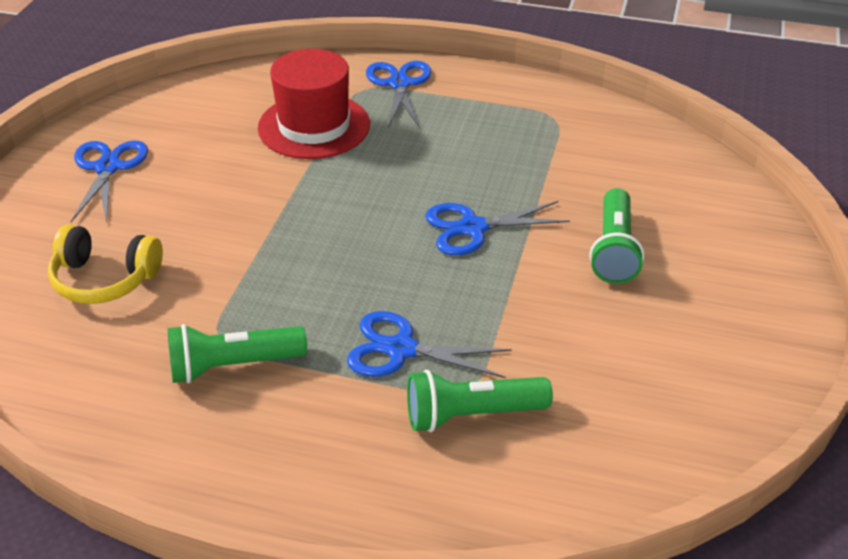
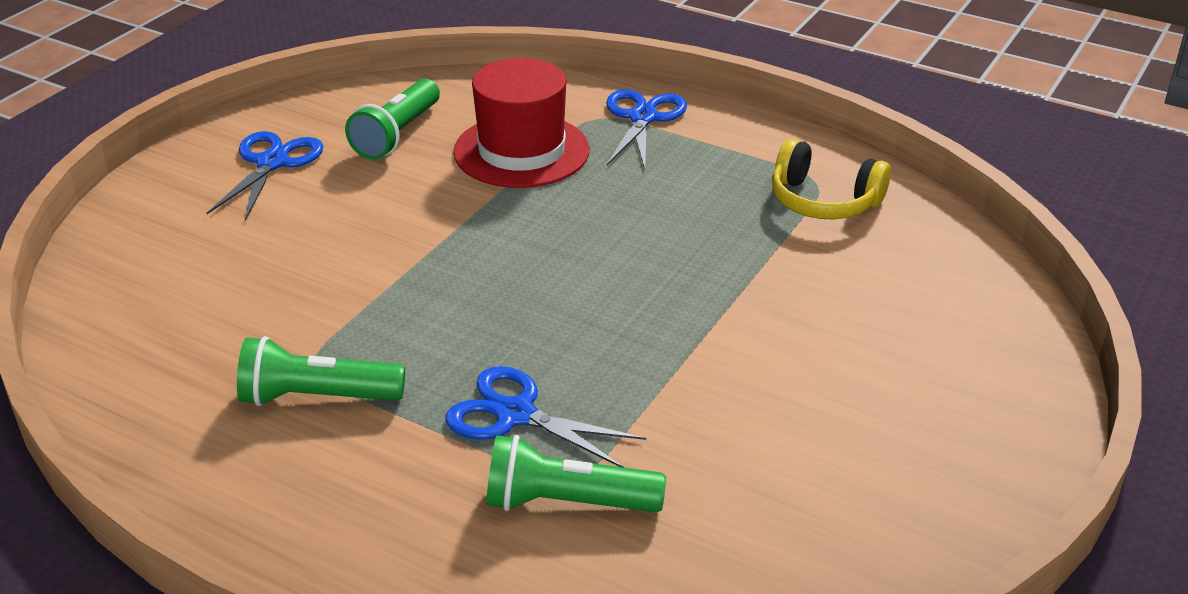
camera: 15 degrees right, 5 degrees down
yellow headphones [48,225,163,304] -> yellow headphones moved to [772,139,891,220]
blue scissors [425,201,570,255] -> none
green flashlight [590,188,644,284] -> green flashlight moved to [345,78,440,160]

